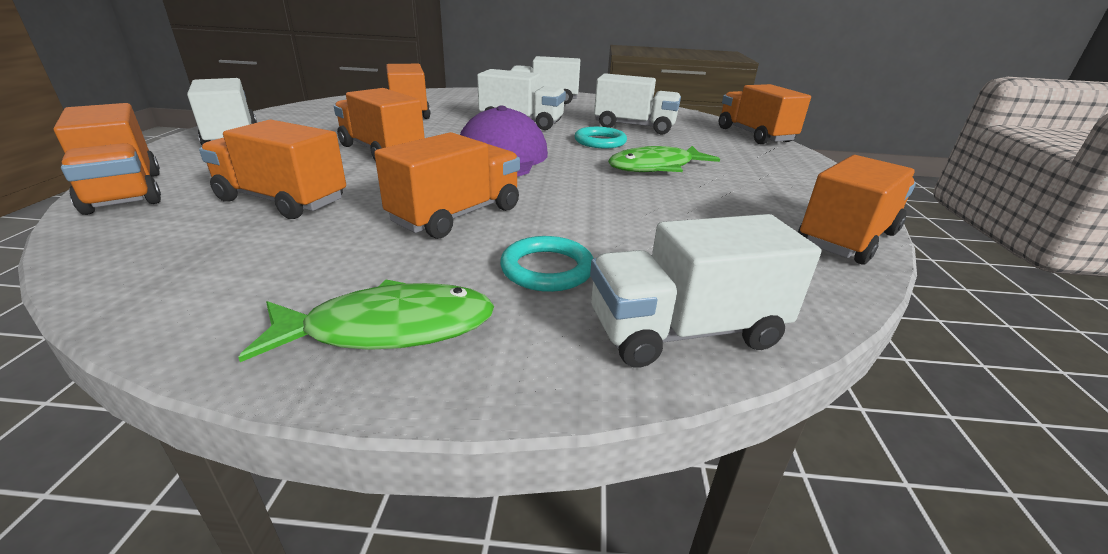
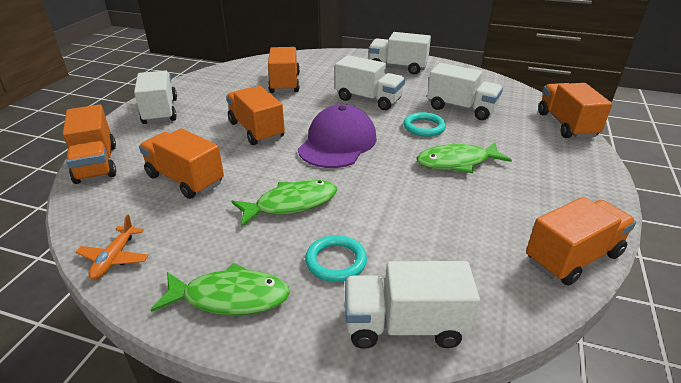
camera: 15 degrees right, 5 degrees up
orange truck [374,132,520,239] -> green fish [231,180,337,227]
none -> orange plane [75,215,149,280]

